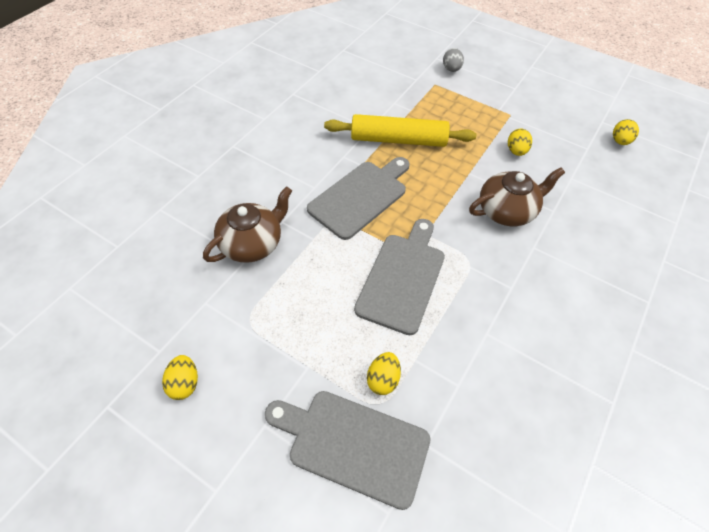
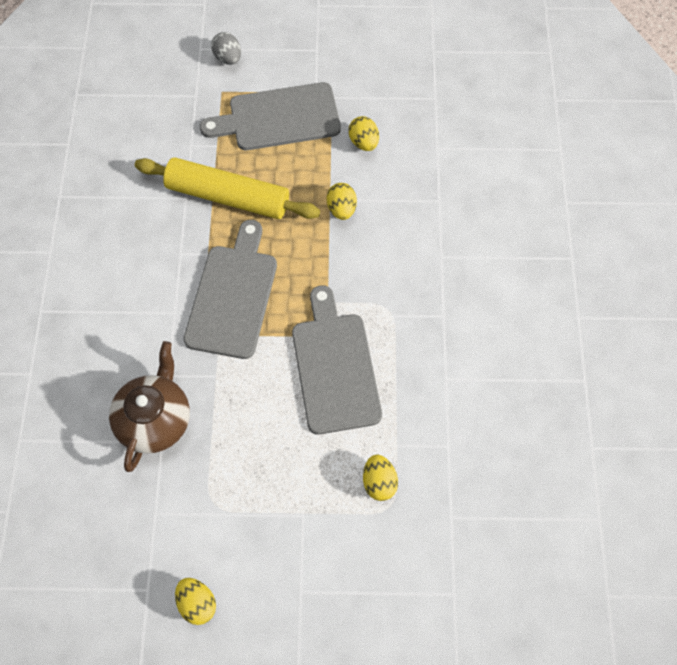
camera: 30 degrees left, 10 degrees up
grey cutting board [265,391,431,510] -> grey cutting board moved to [200,82,341,150]
yellow rolling pin [324,114,476,147] -> yellow rolling pin turned 45 degrees clockwise [135,157,320,219]
brown teapot [469,167,565,226] -> none
yellow egg [613,119,639,145] -> yellow egg moved to [327,183,357,220]

